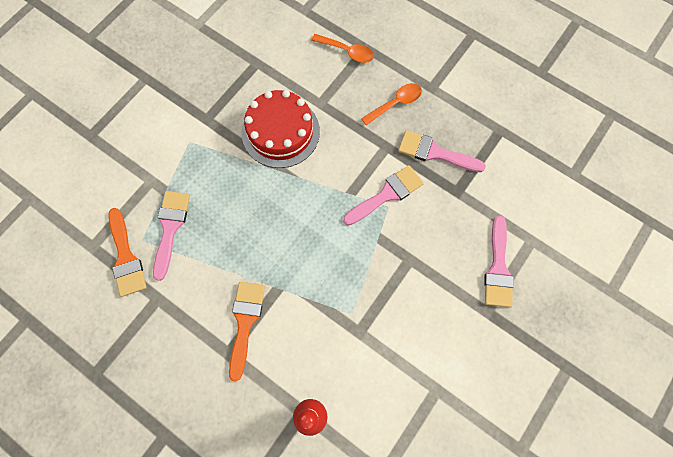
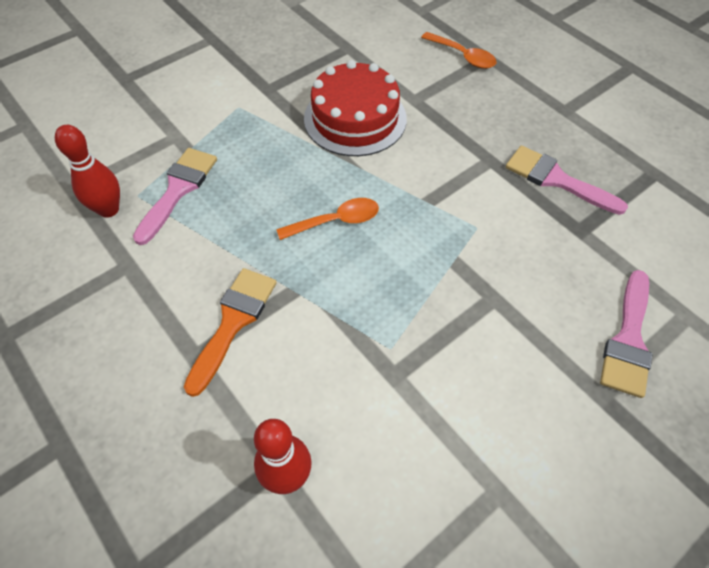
camera: 15 degrees right, 15 degrees down
orange brush [109,208,147,297] -> red bowling pin [55,125,120,218]
pink brush [343,165,424,225] -> none
orange spoon [361,83,422,125] -> orange spoon moved to [276,198,379,240]

